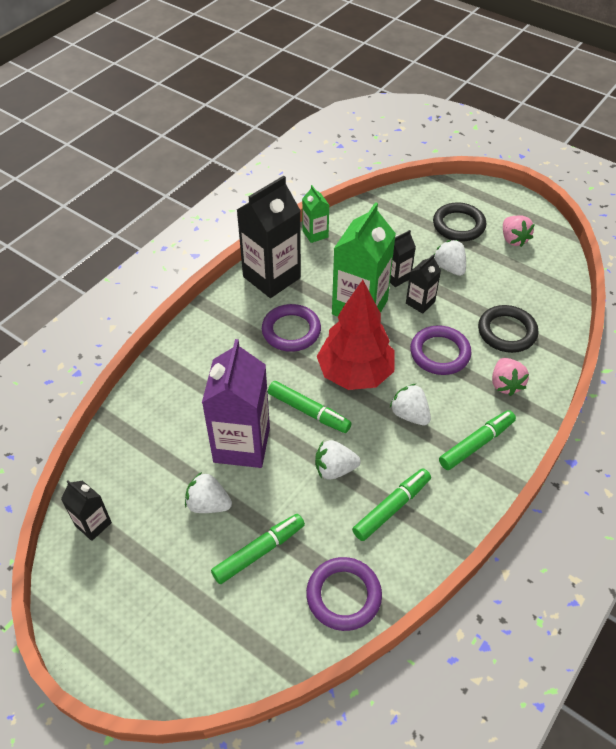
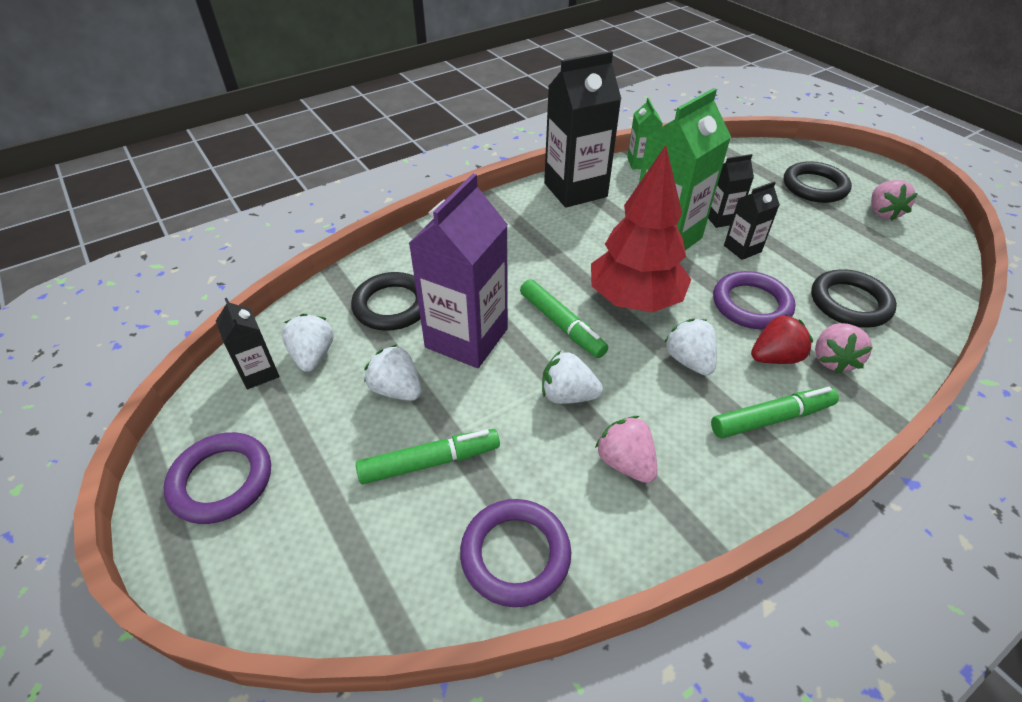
camera: 20 degrees right, 5 degrees down
purple ring [262,304,321,352] -> purple ring moved to [164,432,271,524]
green marker [352,468,431,541] -> pink strawberry [595,416,657,483]
white strawberry [434,240,466,276] -> white strawberry moved to [282,314,334,372]
none -> black ring [351,272,420,331]
none -> red strawberry [751,314,813,364]

